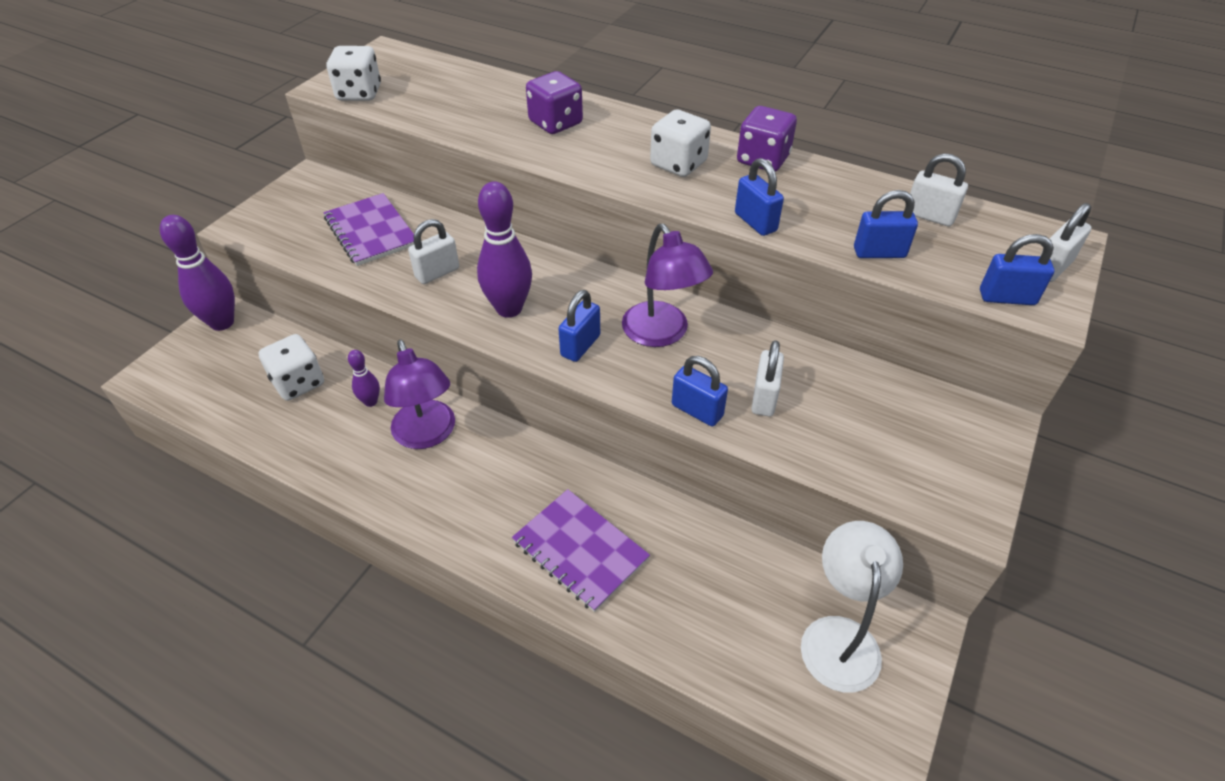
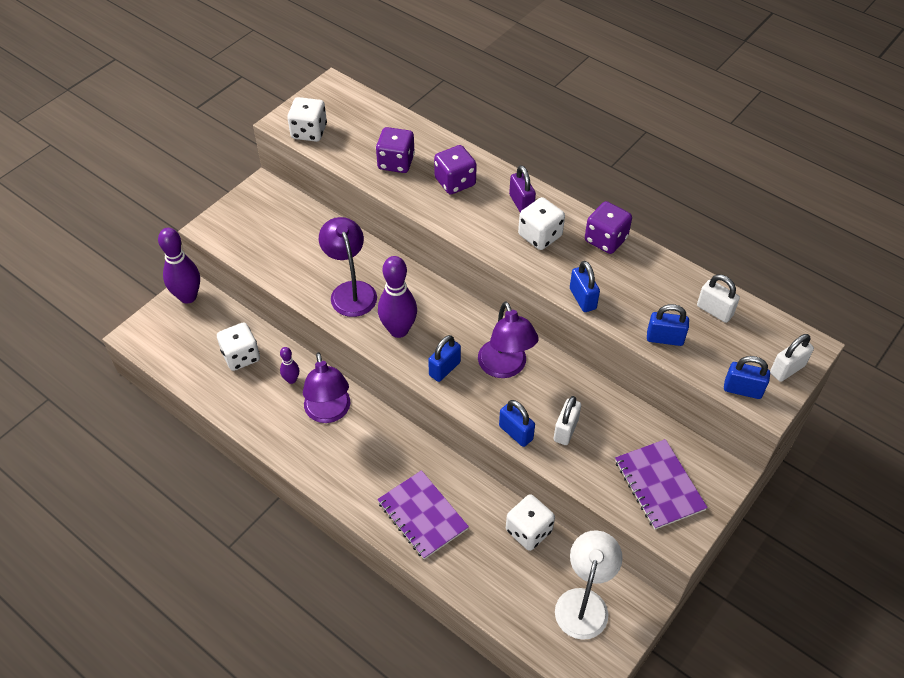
camera: 10 degrees right, 5 degrees up
purple notebook [324,193,414,266] -> purple notebook moved to [615,439,708,530]
white padlock [408,219,459,284] -> purple lamp [319,217,377,317]
none -> purple dice [376,127,415,173]
none -> white dice [506,494,555,551]
none -> purple padlock [509,165,536,212]

